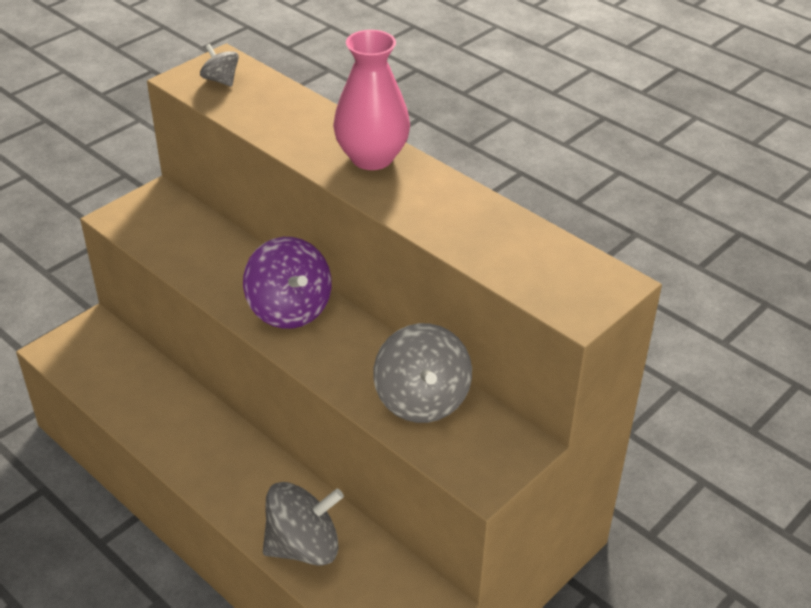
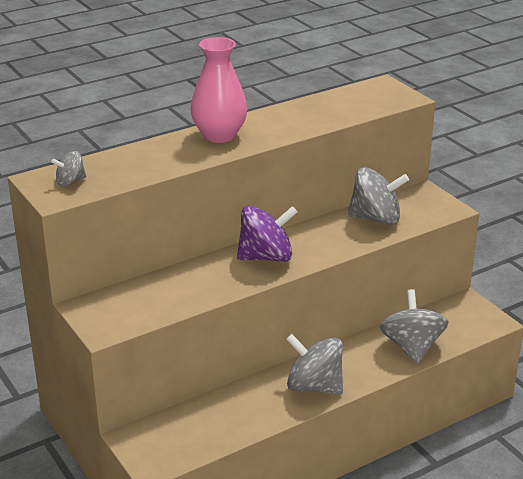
camera: 75 degrees left, 10 degrees down
none -> grey spinning top [286,334,343,394]

